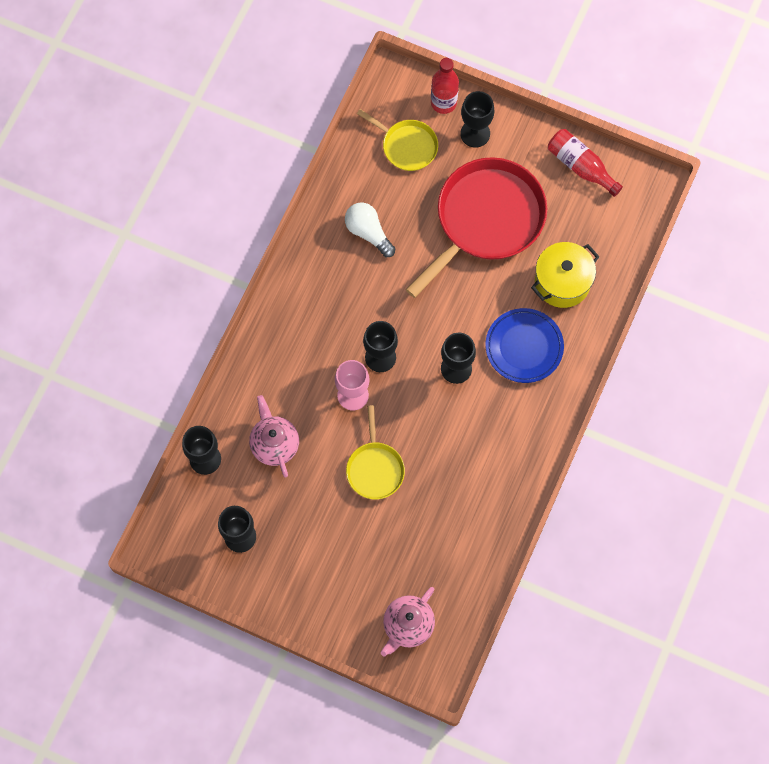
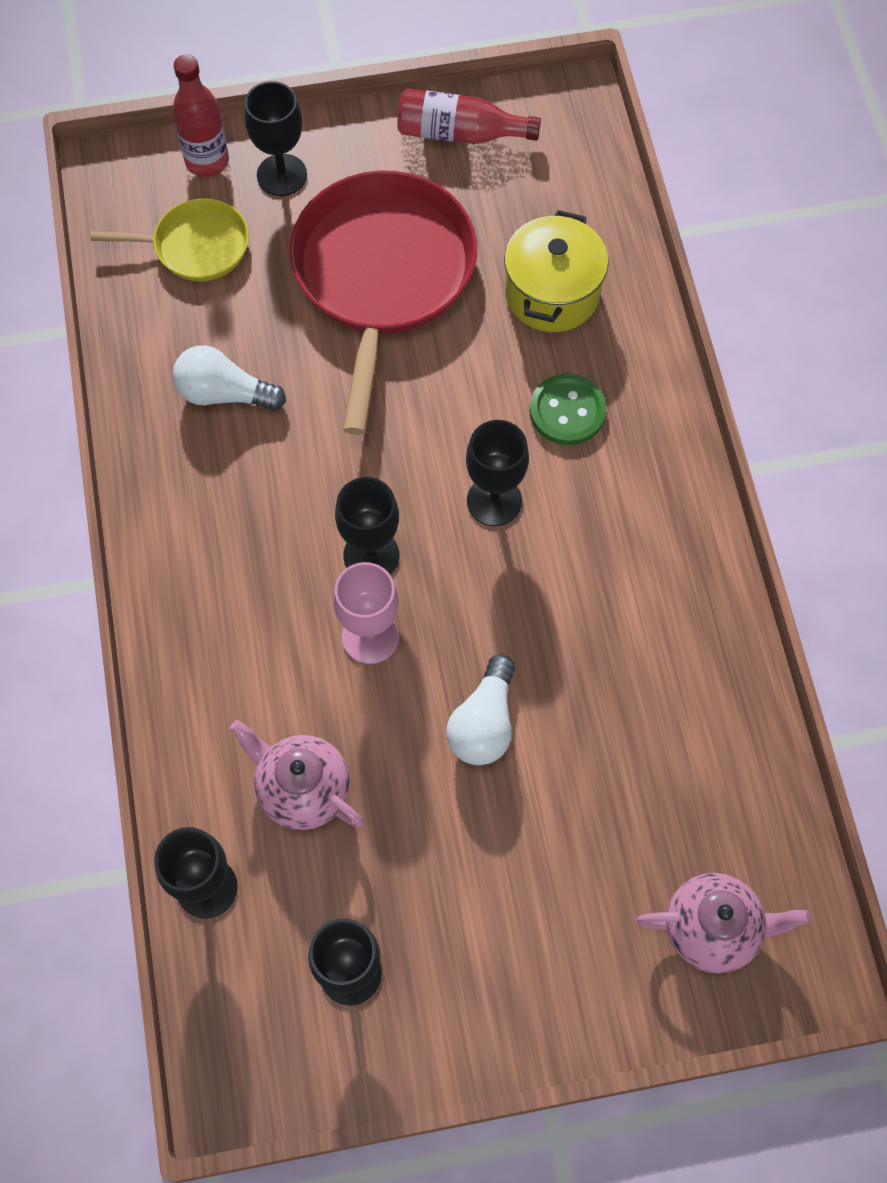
camera: 35 degrees left, 5 degrees down
yellow pan [346,405,405,499] -> white light bulb [446,654,515,765]
pink teapot [381,587,435,656] -> pink teapot turned 90 degrees counterclockwise [637,873,812,974]
blue plate [485,308,564,383] -> green button [529,373,607,445]

